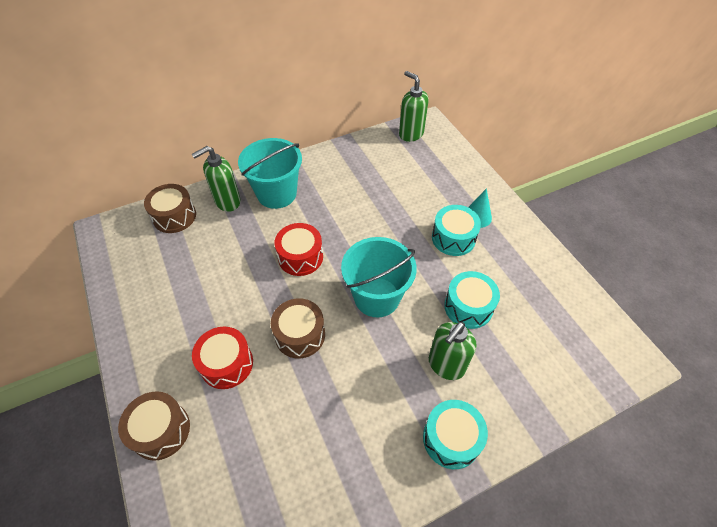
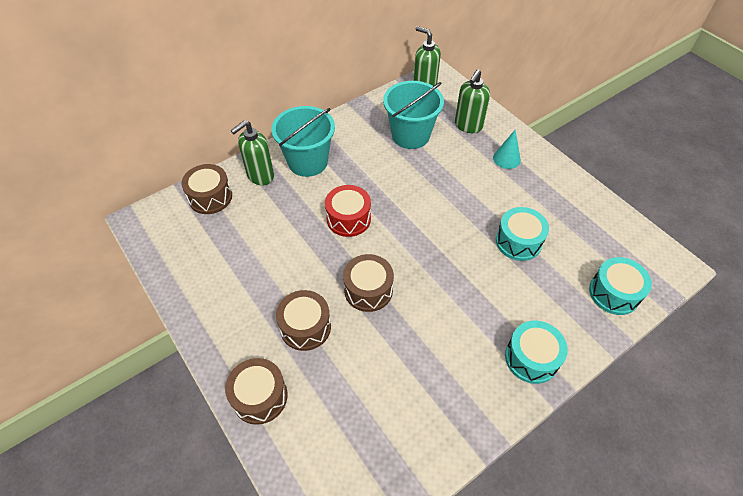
camera: 10 degrees left, 0 degrees up
red drum [192,327,253,389] -> brown drum [276,290,331,351]
turquoise bucket [341,237,417,317] -> turquoise bucket moved to [383,81,444,149]
green soap dispenser [429,322,476,380] -> green soap dispenser moved to [455,69,490,133]
turquoise drum [432,205,481,256] -> turquoise drum moved to [589,257,652,315]

